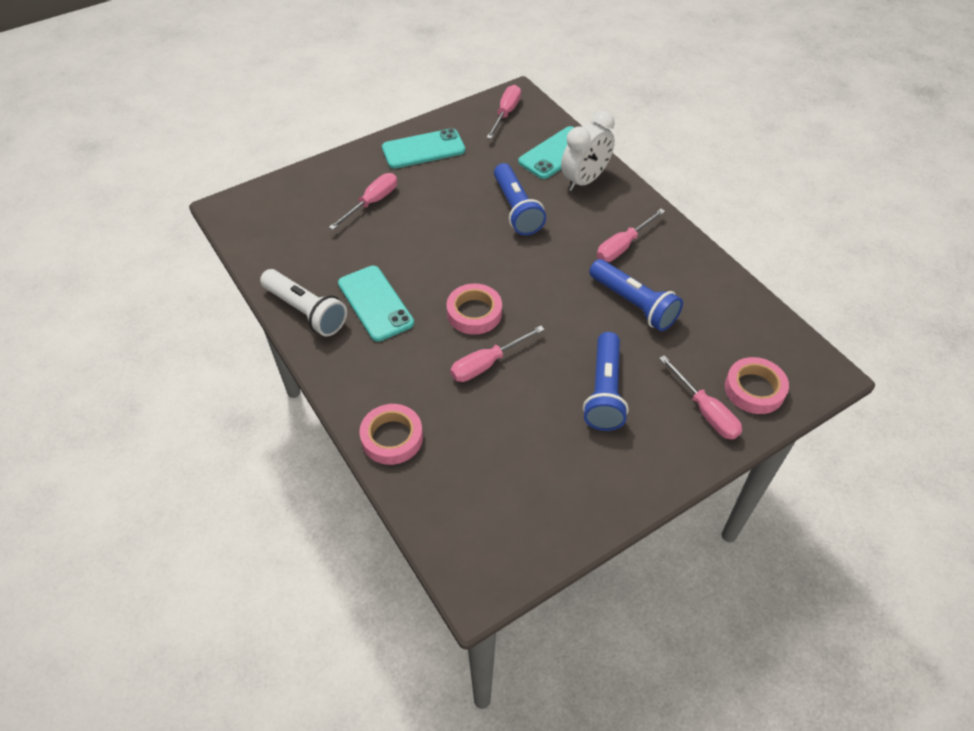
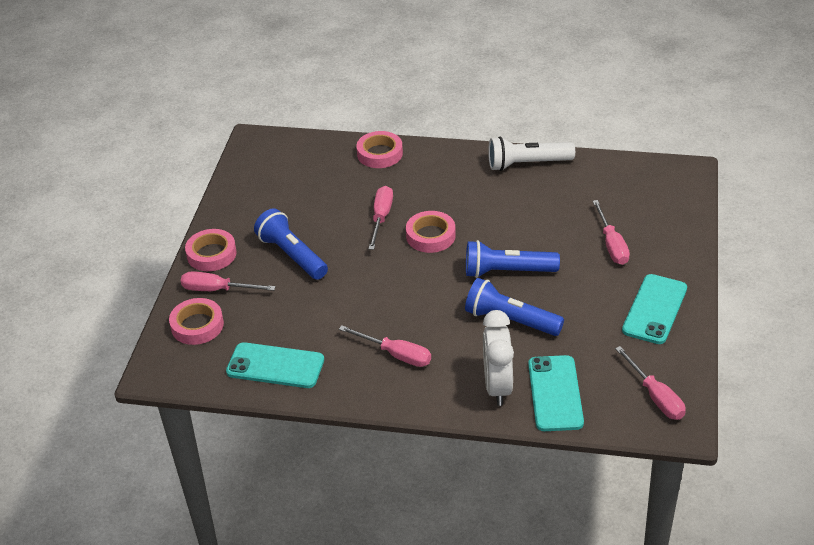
camera: 135 degrees right, 10 degrees down
turquoise phone [338,266,414,342] -> turquoise phone moved to [226,342,324,388]
blue flashlight [589,259,683,331] -> blue flashlight moved to [466,240,560,278]
pink screwdriver [597,209,665,262] -> pink screwdriver turned 120 degrees clockwise [339,325,431,367]
none -> pink tape [185,229,237,271]

